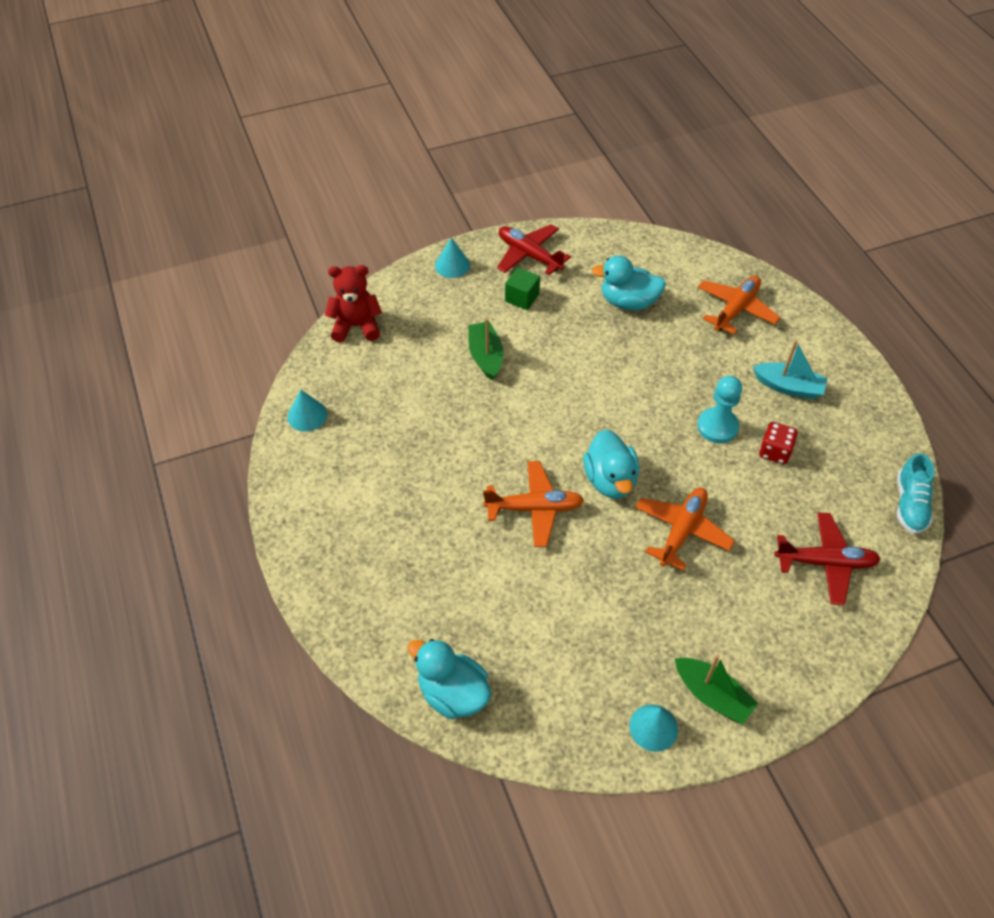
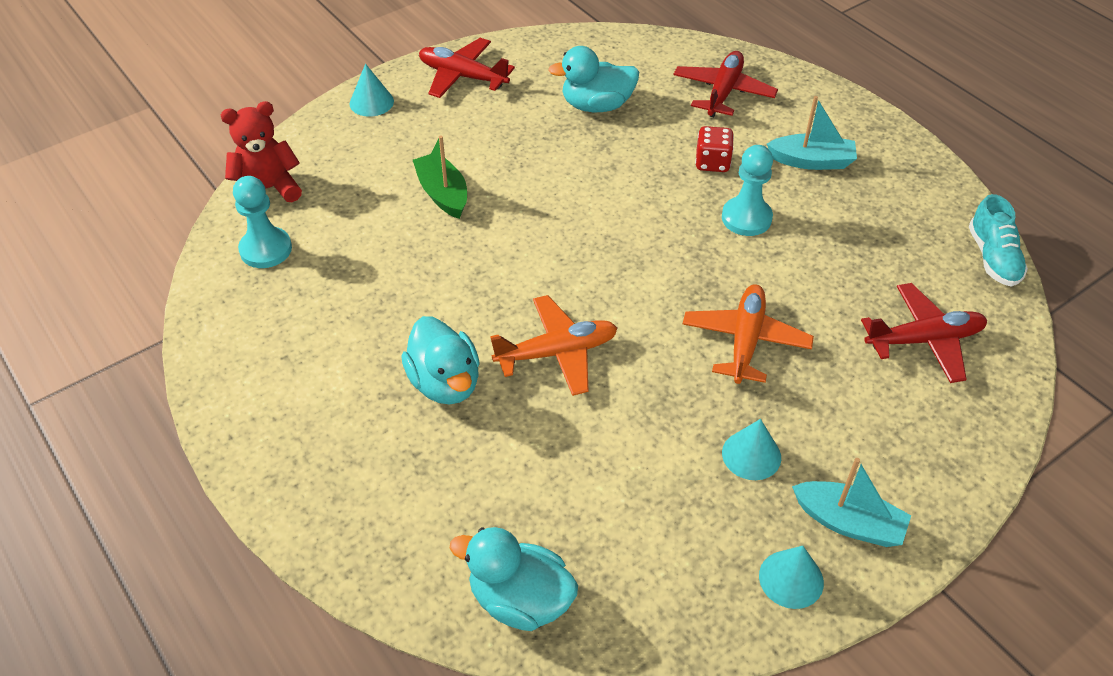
camera: 15 degrees left, 5 degrees down
turquoise cone [288,390,327,432] -> turquoise cone moved to [722,419,781,480]
green cube [505,267,540,310] -> none
turquoise duck [583,429,639,499] -> turquoise duck moved to [401,316,480,404]
green boat [675,654,758,724] -> turquoise boat [792,458,911,547]
orange plane [698,276,781,335] -> red plane [673,51,778,118]
red dice [759,422,798,464] -> red dice moved to [695,126,734,172]
none -> turquoise pawn [233,176,292,268]

